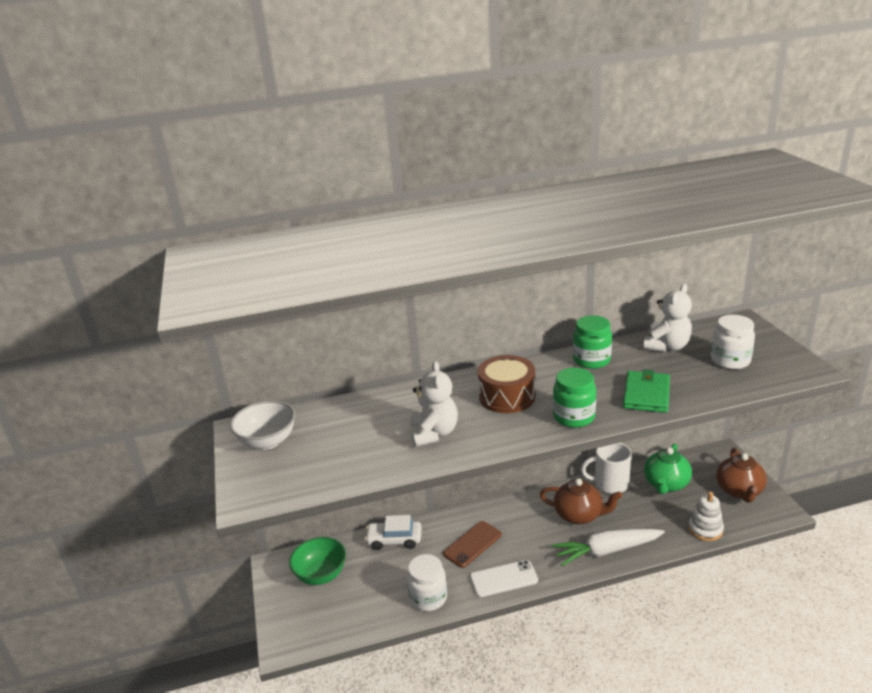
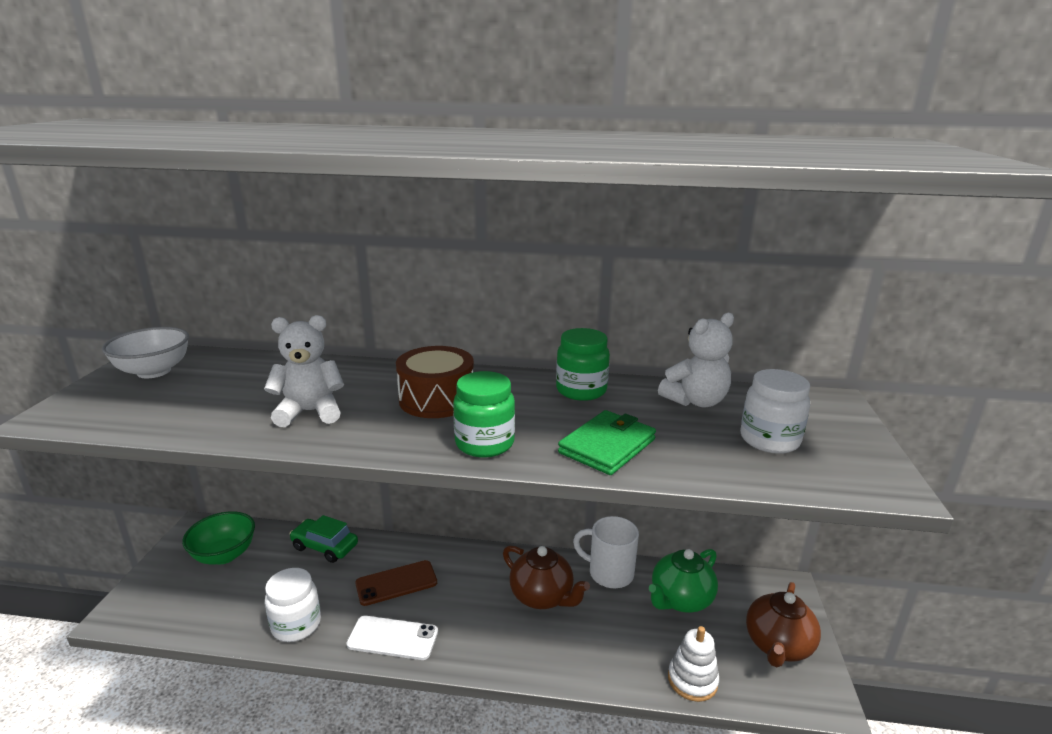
camera: 20 degrees right, 5 degrees down
white car [365,515,422,550] -> green car [289,515,358,563]
white teddy bear [410,361,458,447] -> white teddy bear turned 120 degrees counterclockwise [264,315,344,427]
white carrot [552,529,665,566] -> none

